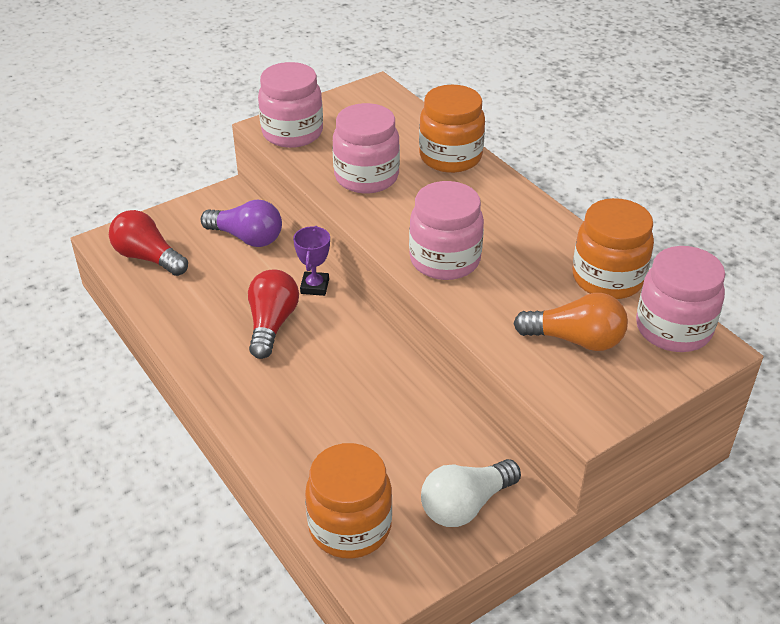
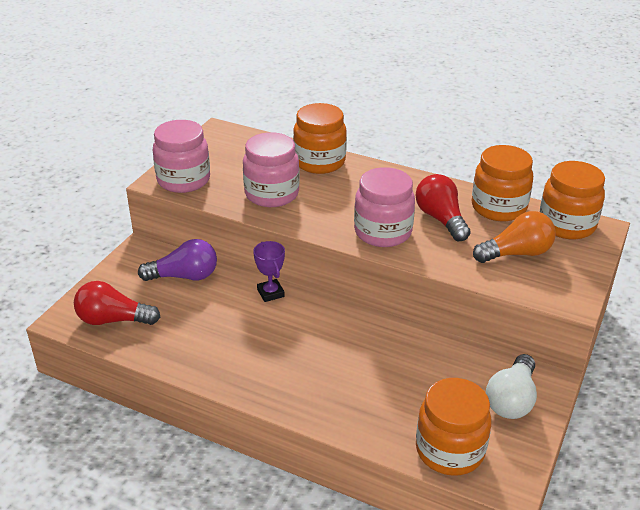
camera: 30 degrees left, 5 degrees down
red light bulb [248,269,299,359] -> red light bulb moved to [415,174,471,241]
pink jar [636,246,725,352] -> orange jar [540,161,605,239]

